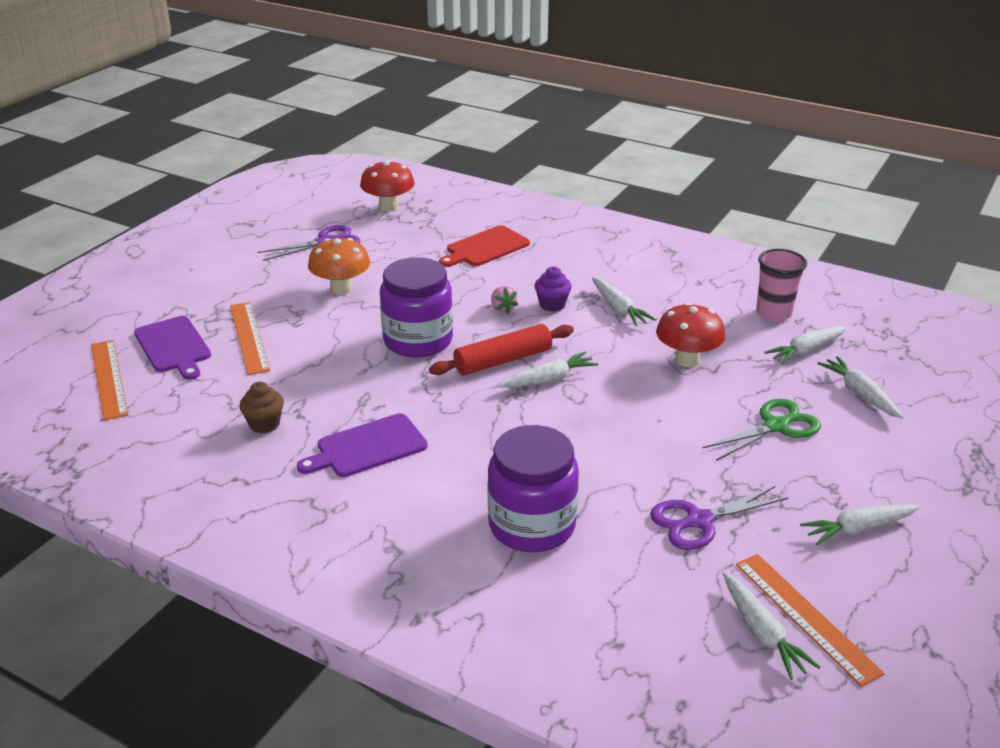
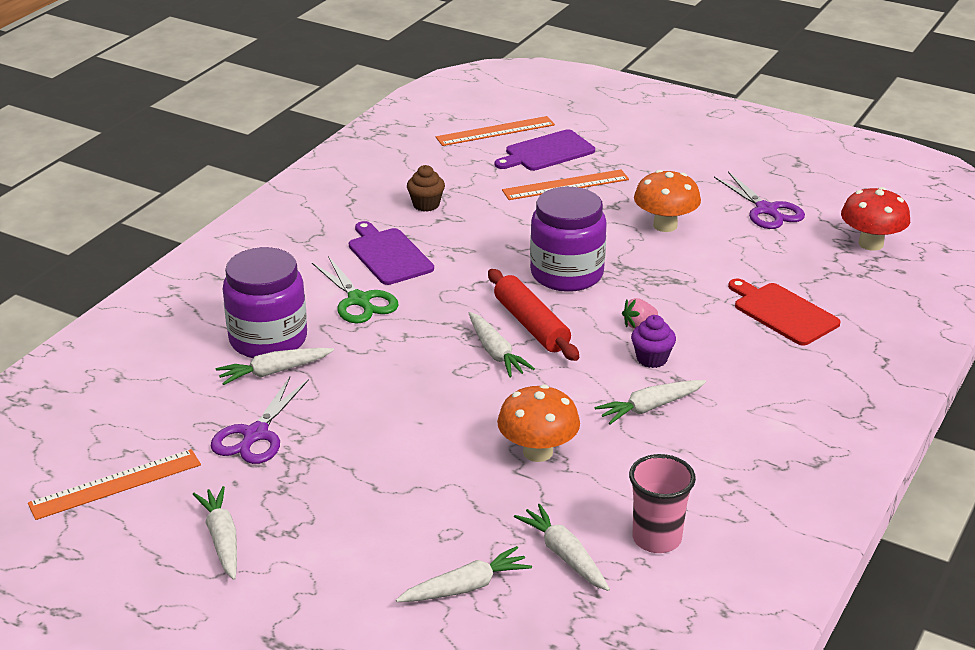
camera: 90 degrees right, 0 degrees up
purple scissors [650,486,789,550] -> purple scissors turned 135 degrees counterclockwise [211,377,309,464]
red mushroom [656,303,725,367] -> orange mushroom [497,385,580,462]
green scissors [702,399,821,461] -> green scissors moved to [312,256,399,324]
white carrot [723,572,820,679] -> white carrot moved to [216,348,334,385]

